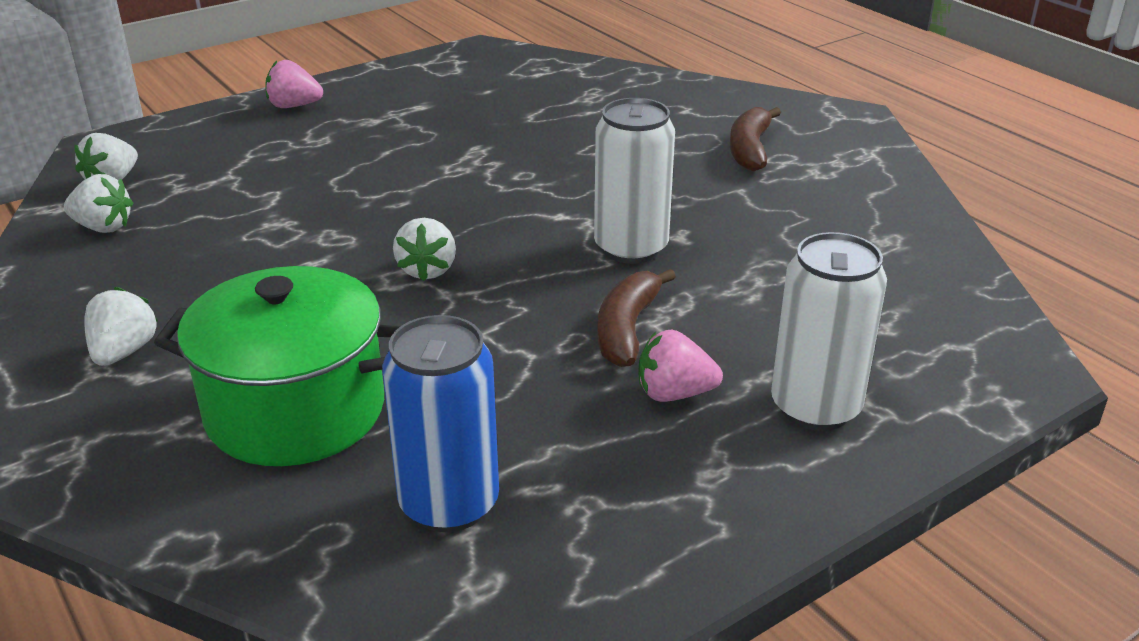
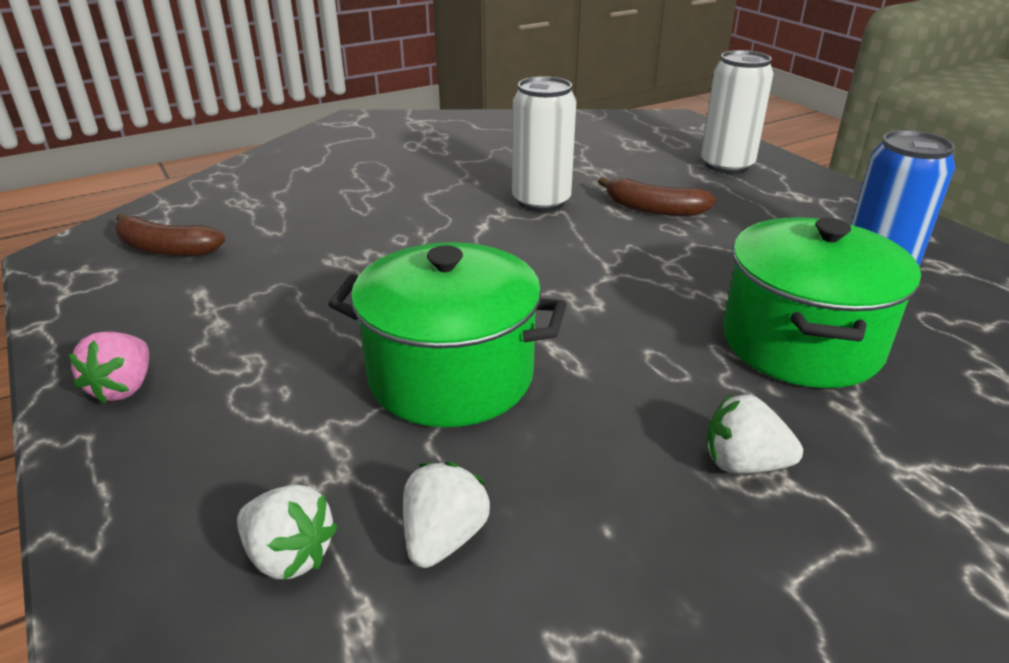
camera: 85 degrees left, 0 degrees up
white strawberry [393,218,456,281] -> none
pink strawberry [638,330,723,402] -> none
brown banana [730,107,781,171] -> brown banana moved to [115,213,226,256]
none -> green pot [328,242,567,427]

